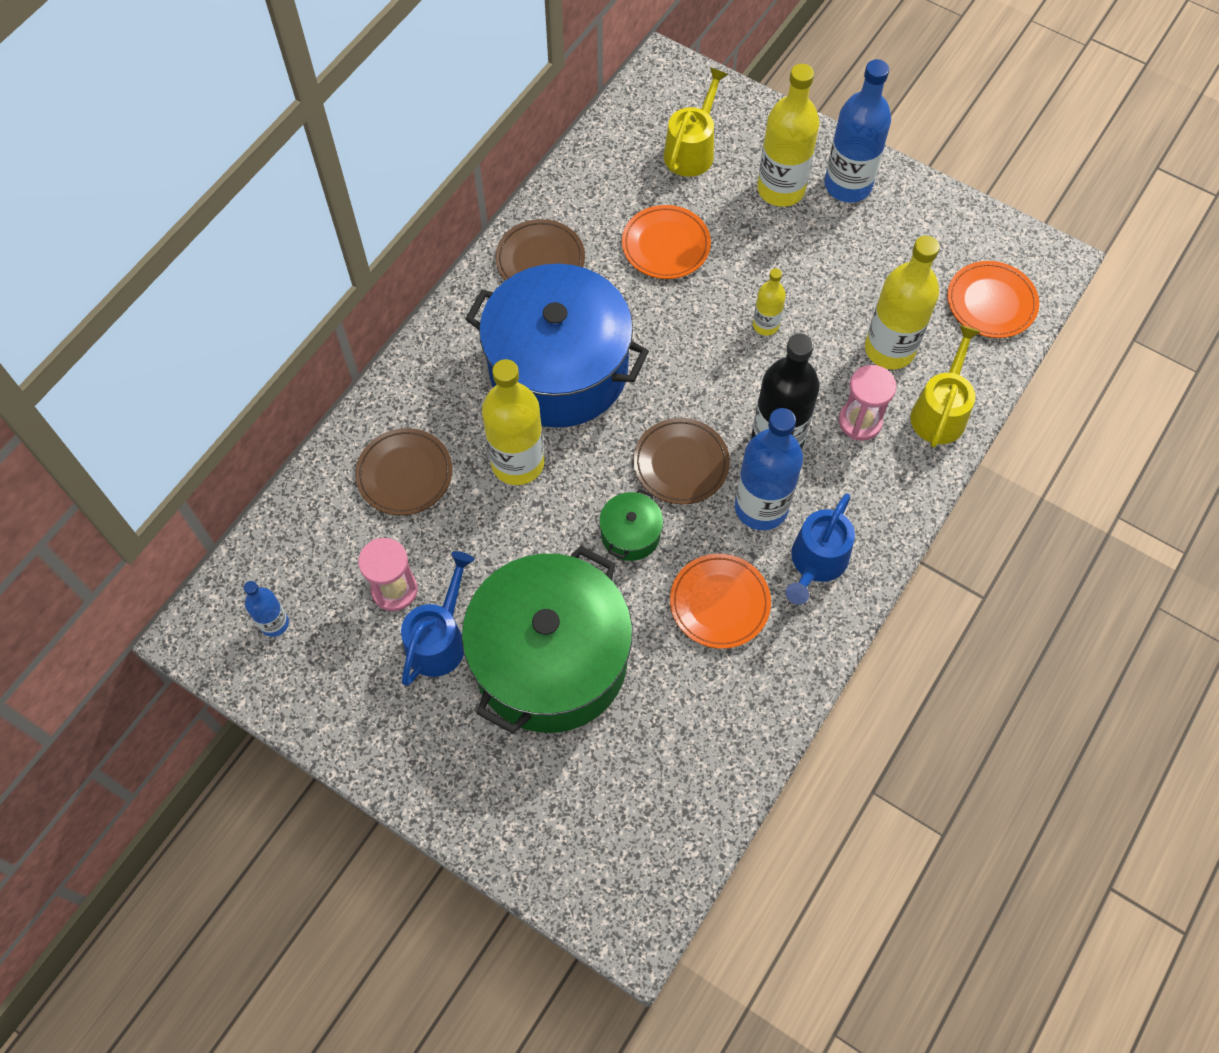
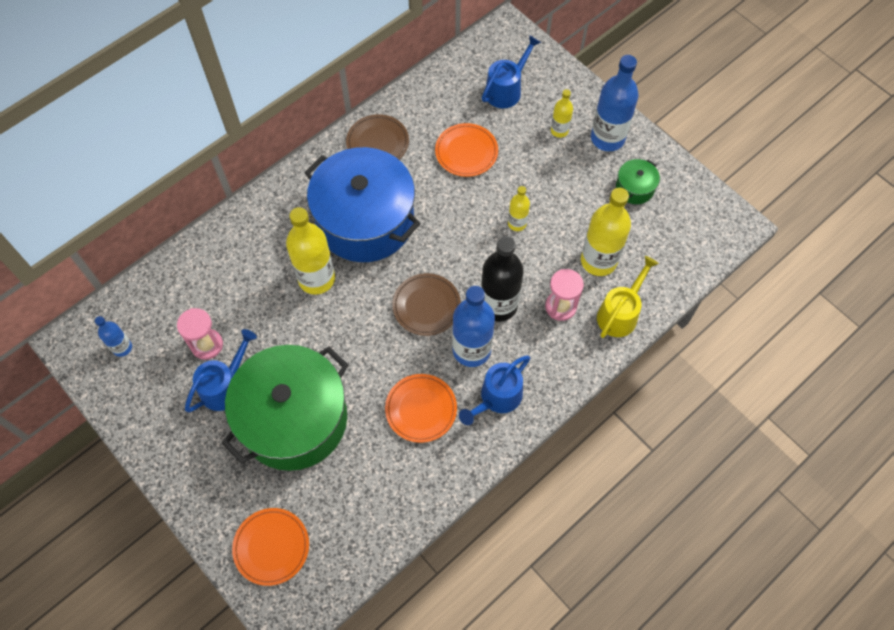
camera: 15 degrees right, 0 degrees up
brown plate [355,428,452,516] -> none
green pot [599,489,663,561] -> green pot moved to [616,159,660,204]
yellow watering can [663,67,728,177] -> blue watering can [482,35,541,108]
yellow bottle [757,64,819,207] -> yellow bottle [551,89,573,138], size x0.52
orange plate [947,261,1039,338] -> orange plate moved to [232,508,309,586]

